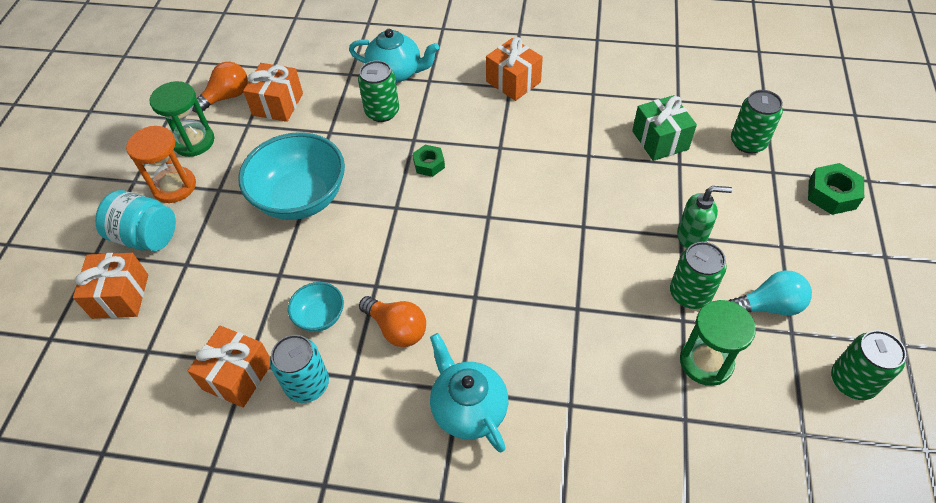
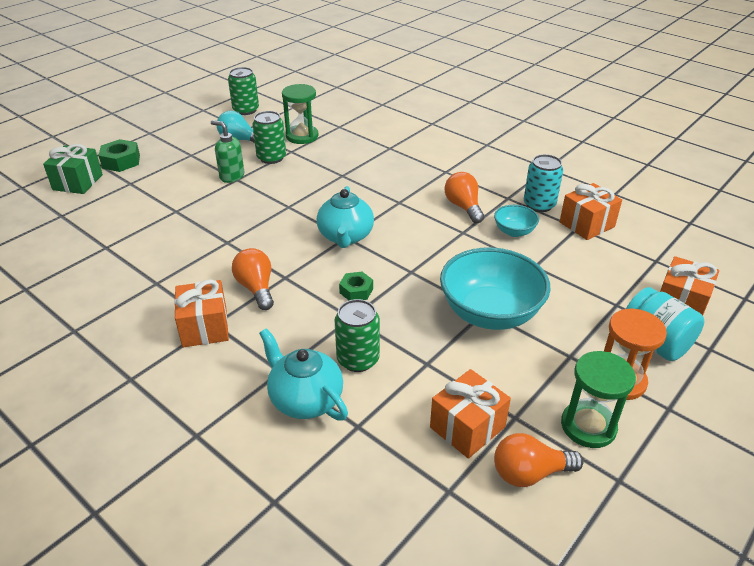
camera: 150 degrees left, 15 degrees down
turquoise teapot [430,333,508,452] -> turquoise teapot moved to [317,186,374,248]
green gift [632,95,697,161] -> green gift moved to [43,144,103,194]
green can [731,90,783,154] -> none
none -> orange light bulb [232,248,274,310]

